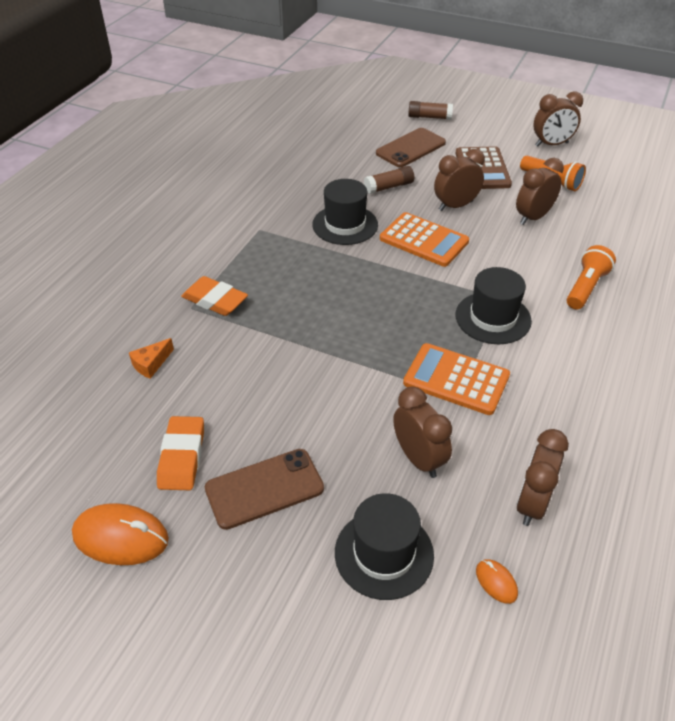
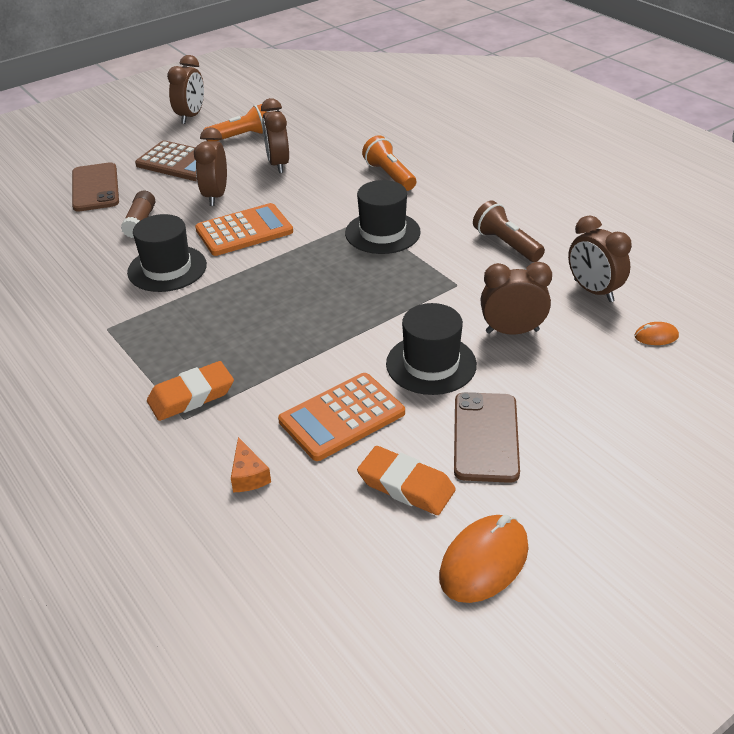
camera: 60 degrees left, 5 degrees down
black hat [335,493,434,600] -> black hat moved to [386,303,477,395]
orange calculator [403,343,510,415] -> orange calculator moved to [278,373,405,461]
brown glue stick [408,101,453,120] -> none
none -> brown flashlight [473,201,545,262]

